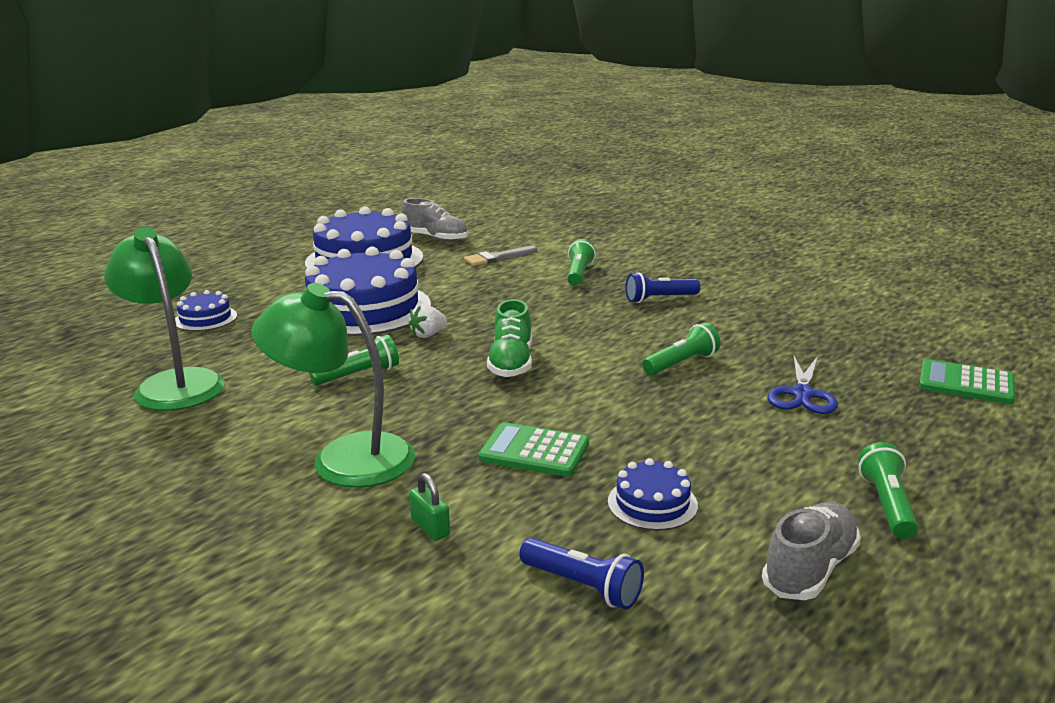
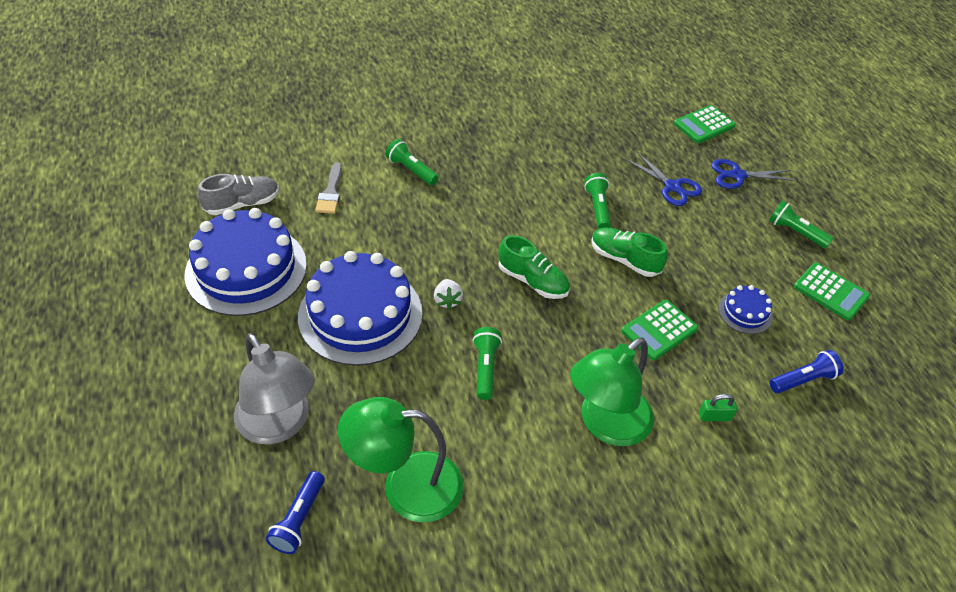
camera: 60 degrees left, 25 degrees up
blue cake [175,290,237,331] -> grey lamp [234,333,315,445]
blue flashlight [626,272,700,303] -> blue flashlight moved to [266,471,325,554]
grey shoe [762,502,861,600] -> green calculator [794,263,870,321]
none -> green shoe [591,227,668,277]
none -> blue scissors [711,159,795,189]

